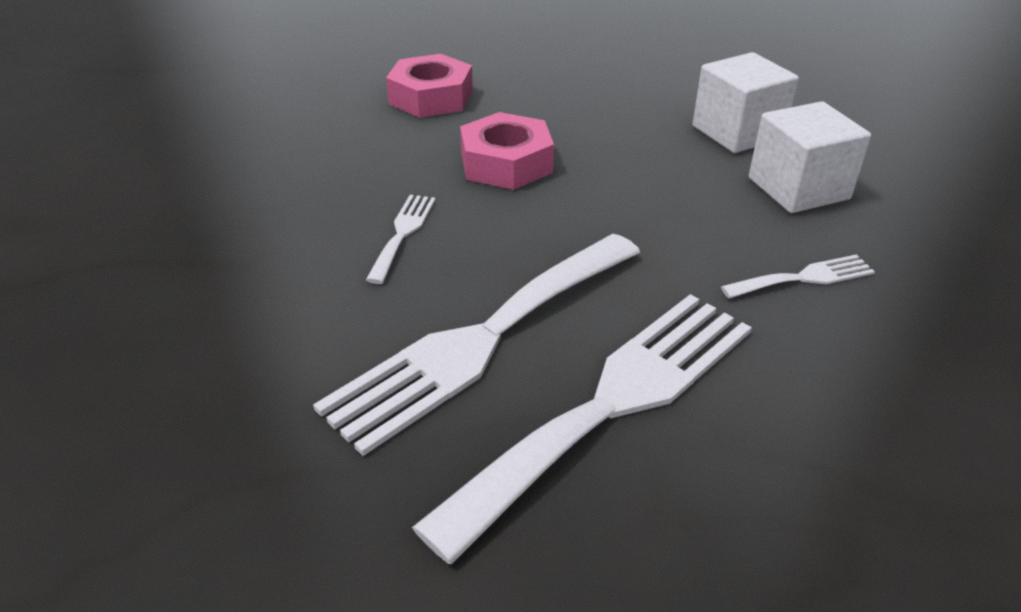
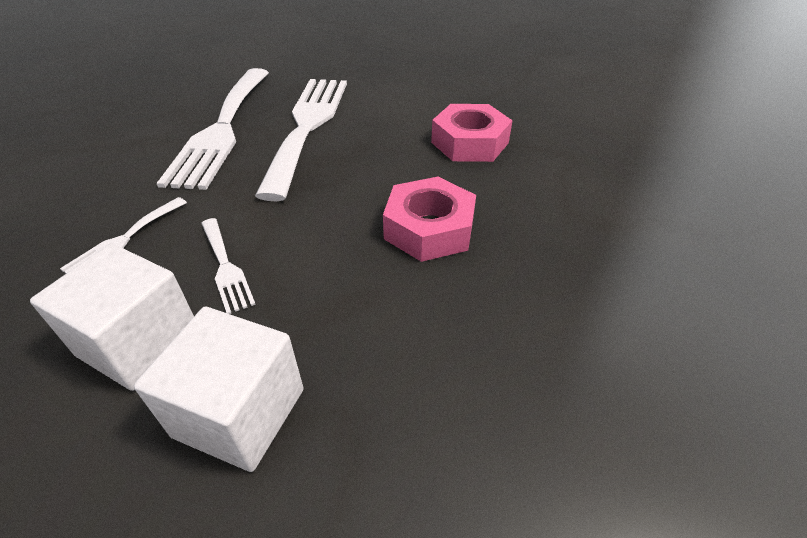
camera: 140 degrees right, 5 degrees up
white fork [366,195,436,284] -> white fork moved to [201,218,256,314]
pink nut [386,54,473,118] -> pink nut moved to [431,104,513,162]

